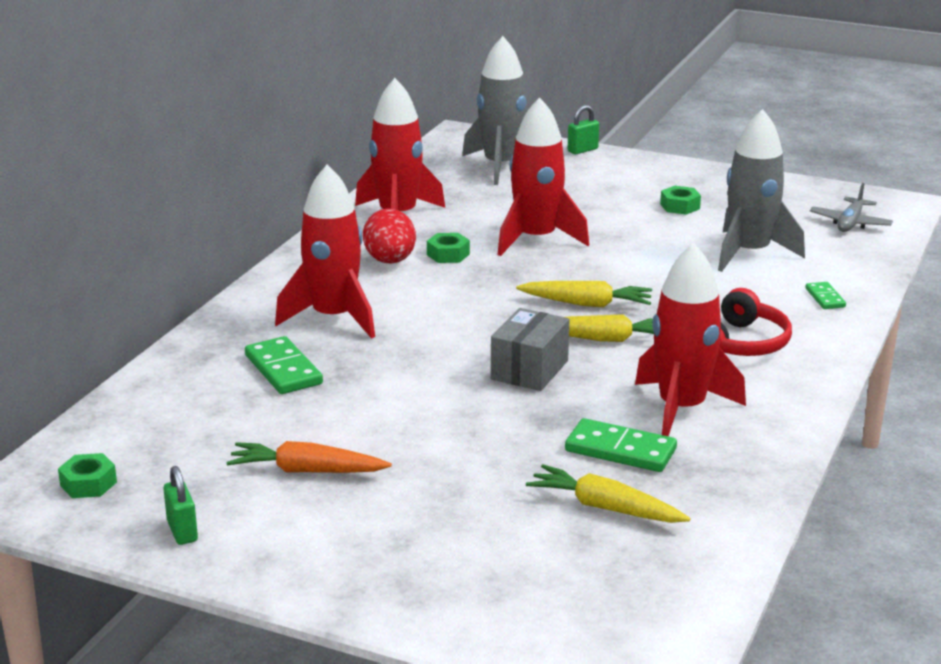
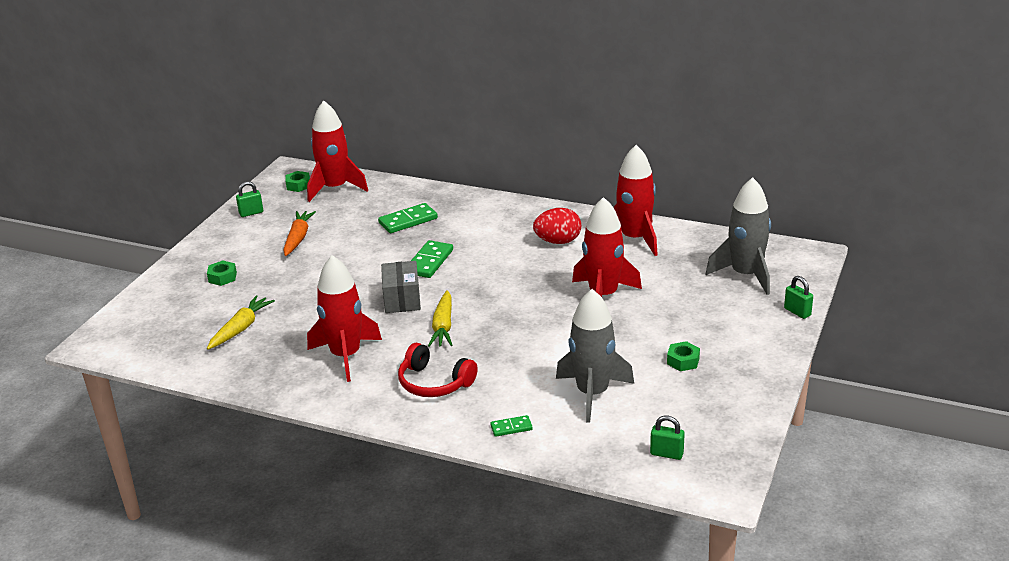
camera: 90 degrees right, 5 degrees up
red rocket [275,164,375,339] -> red rocket moved to [307,101,368,202]
green nut [427,233,470,263] -> green nut moved to [207,260,237,286]
grey box [491,308,570,391] -> grey box turned 60 degrees clockwise [381,261,421,313]
yellow carrot [516,281,652,307] -> none
green domino [565,418,677,472] -> green domino moved to [411,240,453,278]
grey plane [810,183,893,232] -> green padlock [650,416,685,460]

